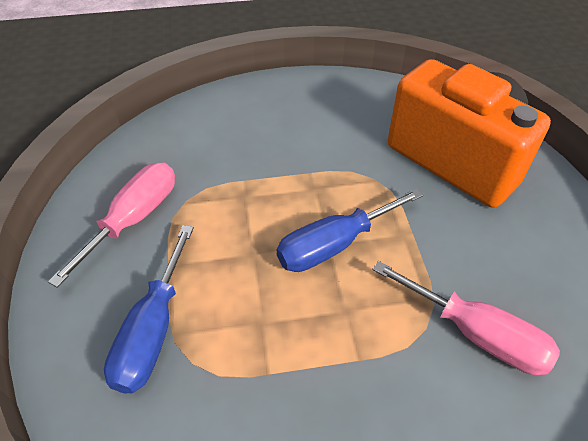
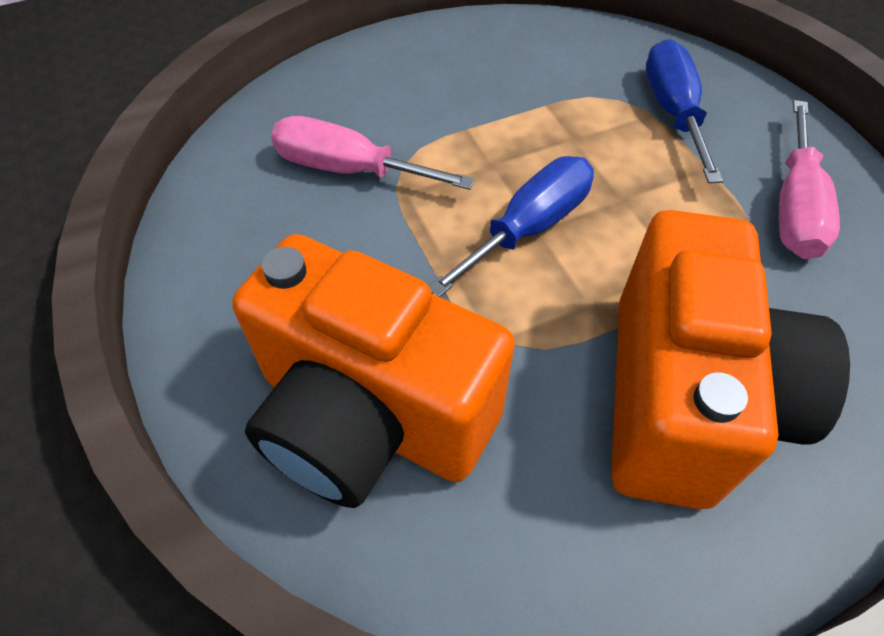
camera: 165 degrees right, 5 degrees up
none -> orange camera [611,210,850,509]

